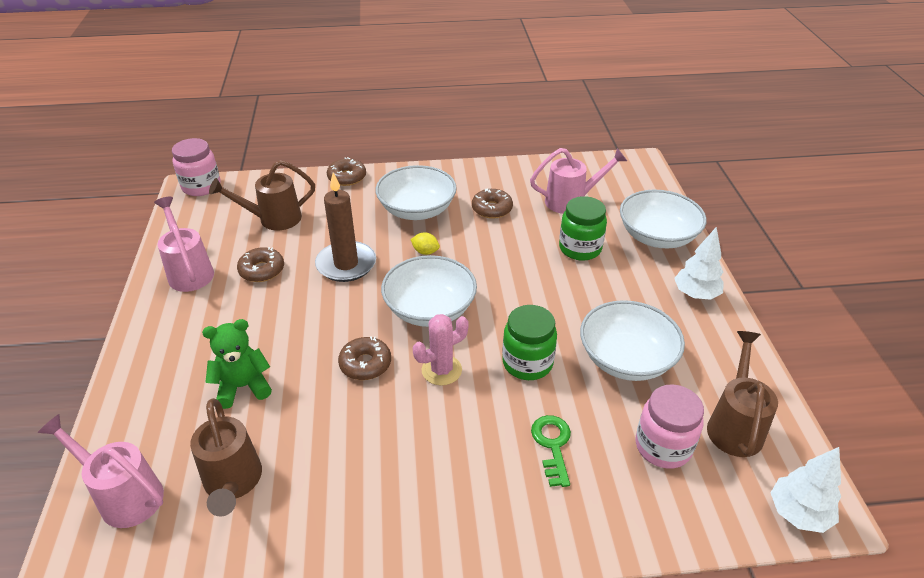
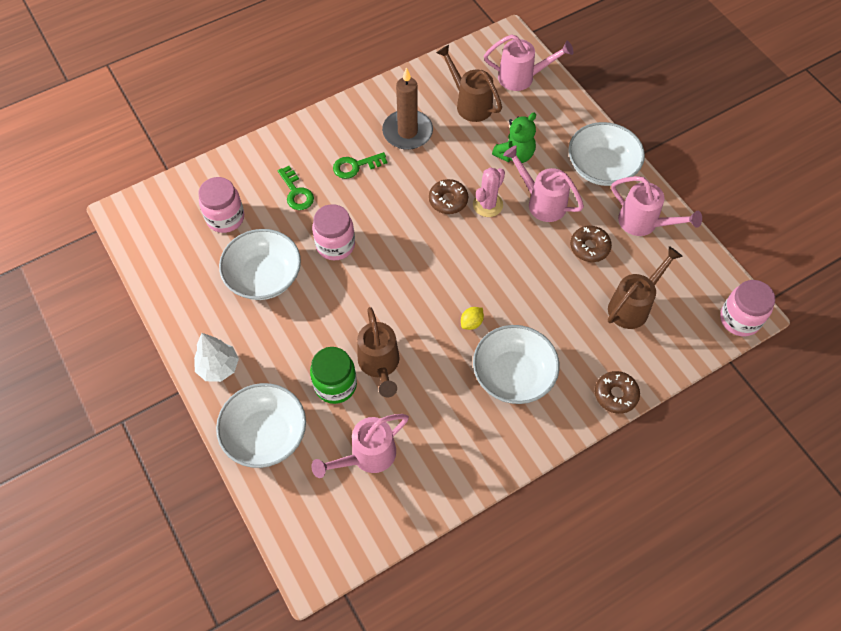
camera: 155 degrees right, 20 degrees up
brown candle [315,172,376,282] -> brown candle moved to [382,67,433,150]
white bowl [381,255,477,327] -> white bowl moved to [568,122,645,186]
yellow lemon [410,232,440,255] -> yellow lemon turned 45 degrees counterclockwise [461,307,484,330]
pink cactus [413,314,469,386] -> pink cactus moved to [473,167,505,217]
brown donut [472,188,513,219] -> none
green jar [502,305,557,380] -> pink jar [312,204,355,260]
brown watering can [707,331,778,457] -> brown watering can moved to [357,307,399,397]
white tree [771,447,841,533] -> none
none -> green key [333,152,388,179]
none -> pink watering can [503,145,584,222]

